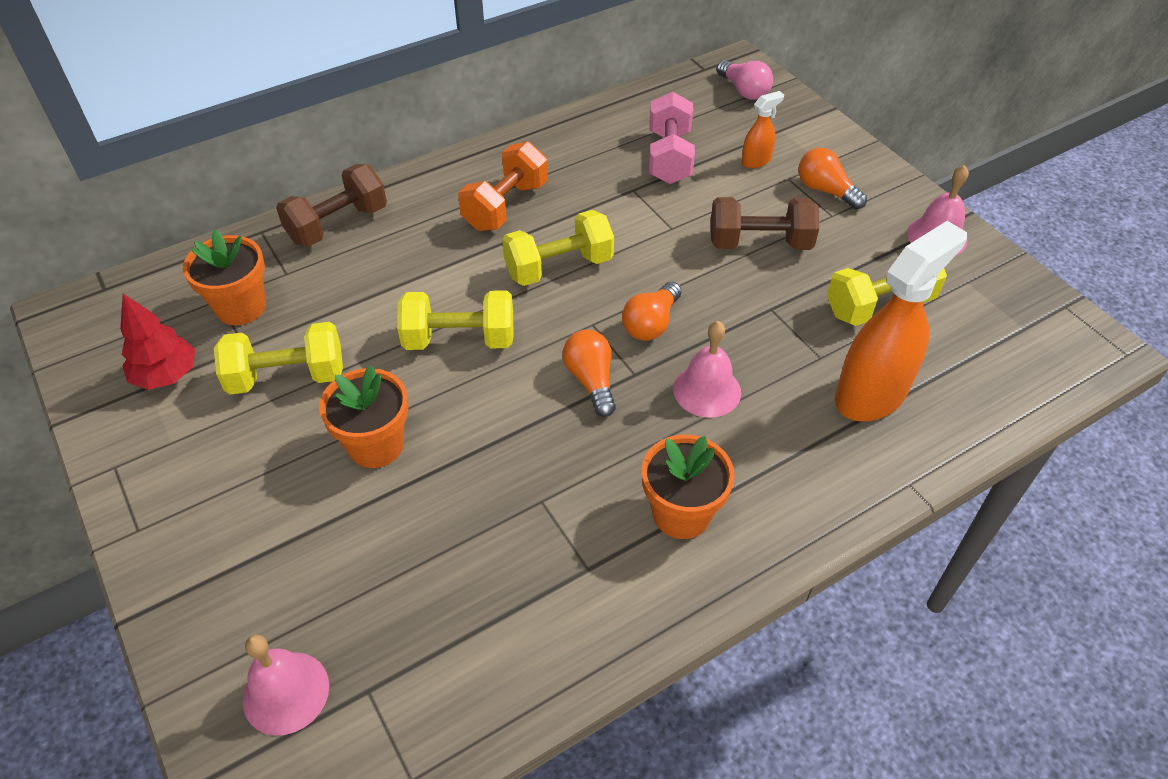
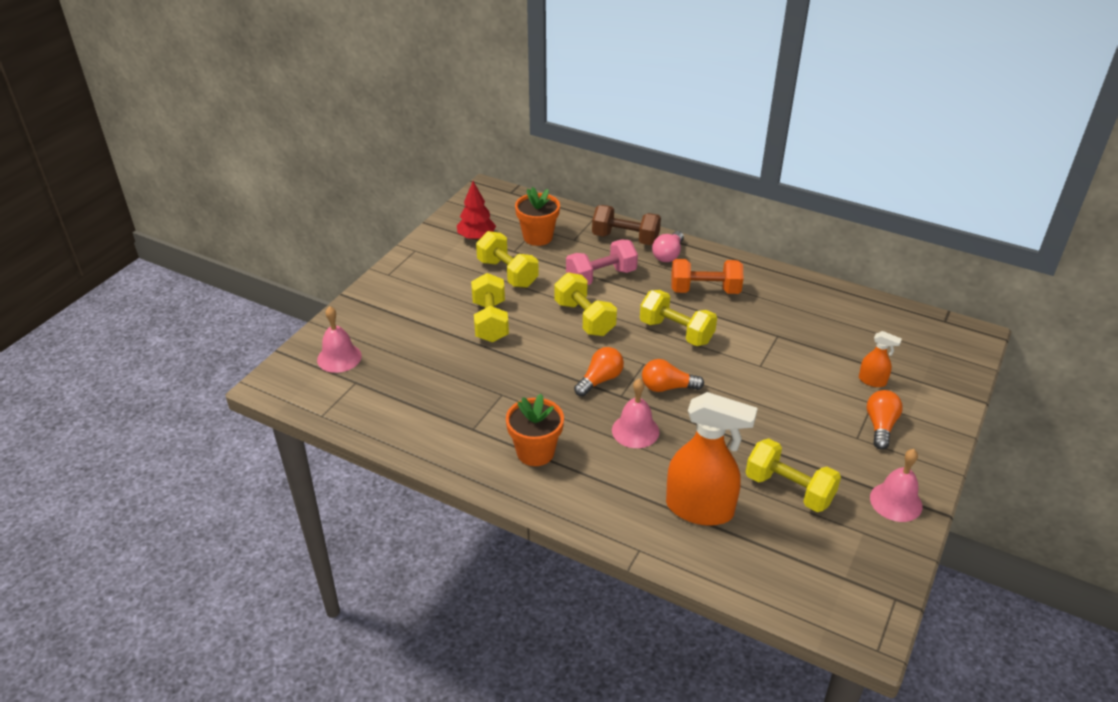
camera: 60 degrees right, 10 degrees down
orange flower pot [319,365,409,468] -> yellow dumbbell [471,273,509,343]
pink dumbbell [649,92,695,184] -> pink dumbbell moved to [566,239,638,285]
brown dumbbell [711,197,819,250] -> none
pink light bulb [717,60,773,100] -> pink light bulb moved to [652,231,684,262]

